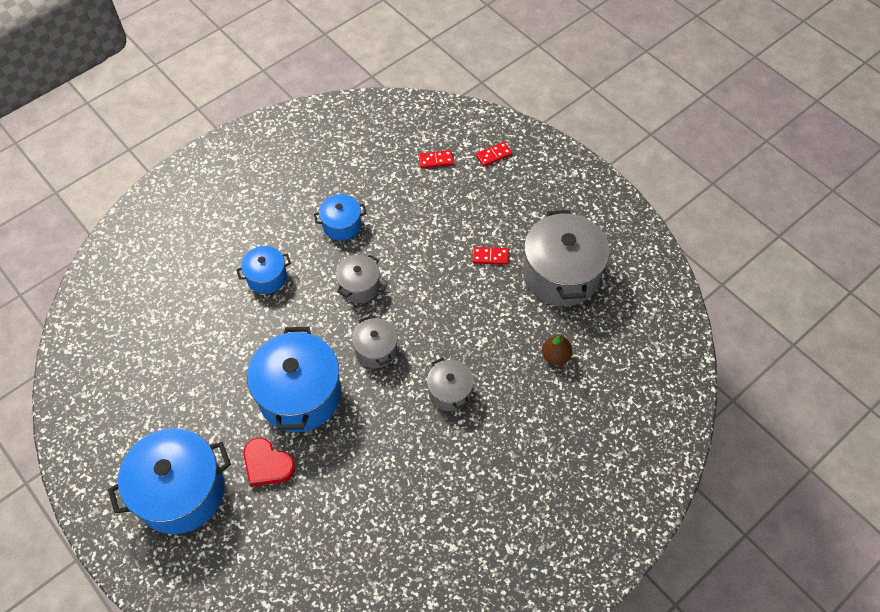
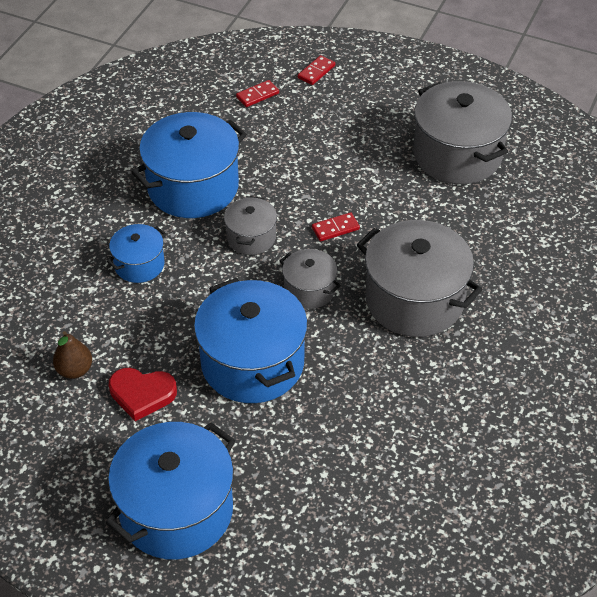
camera: 25 degrees left, 10 degrees down
red heart [243,438,295,487] -> red heart moved to [109,368,177,421]
blue pot [314,194,367,241] -> blue pot [131,112,247,218], size x1.92
grey pot [427,358,474,411] -> grey pot [357,220,483,337], size x1.92
red domino [473,247,509,265] -> red domino moved to [312,212,360,241]
brown pear [542,333,573,365] -> brown pear moved to [53,331,92,379]

